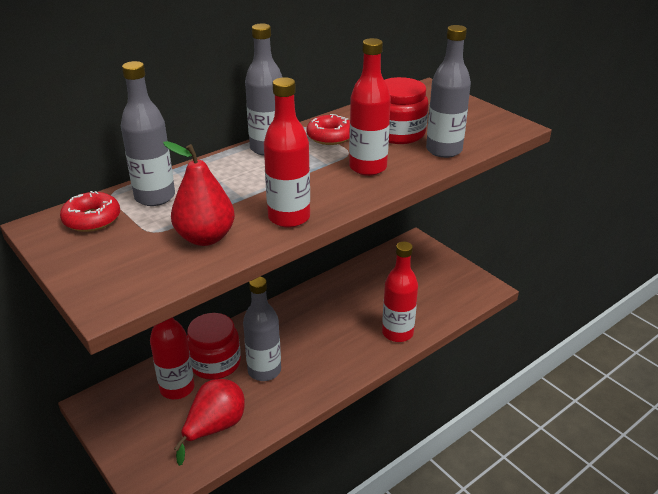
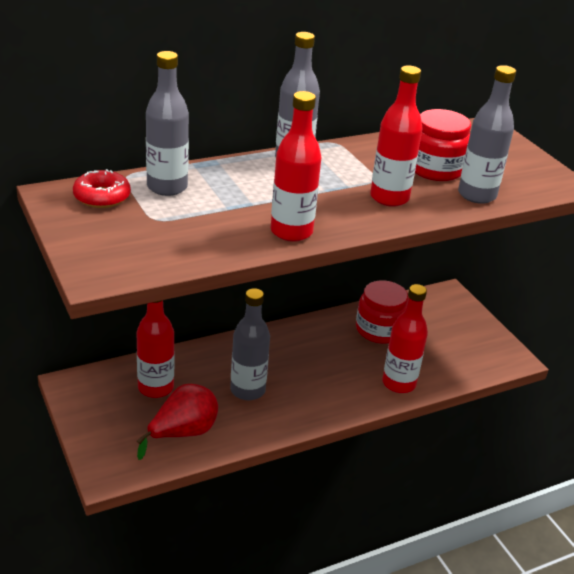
camera: 10 degrees right, 0 degrees up
red pear [163,141,235,246] -> none
red jar [187,313,241,380] -> red jar moved to [356,280,408,344]
red donut [306,114,350,145] -> none

